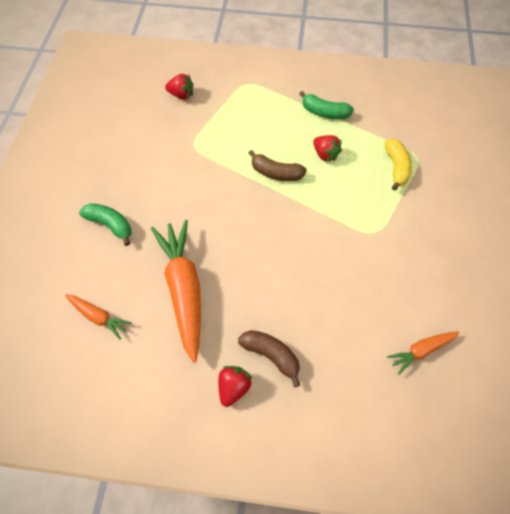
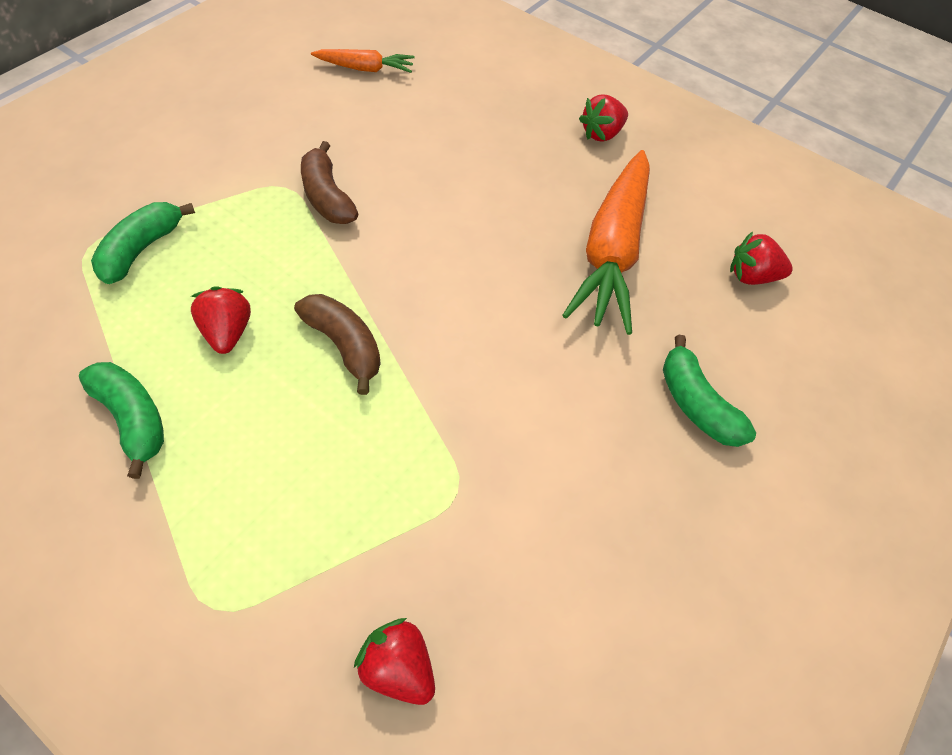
camera: 155 degrees left, 5 degrees down
orange carrot [65,294,132,339] -> red strawberry [730,231,793,285]
brown banana [238,330,300,387] -> brown banana moved to [301,141,358,224]
yellow banana [385,139,412,190] -> green banana [91,202,195,284]

